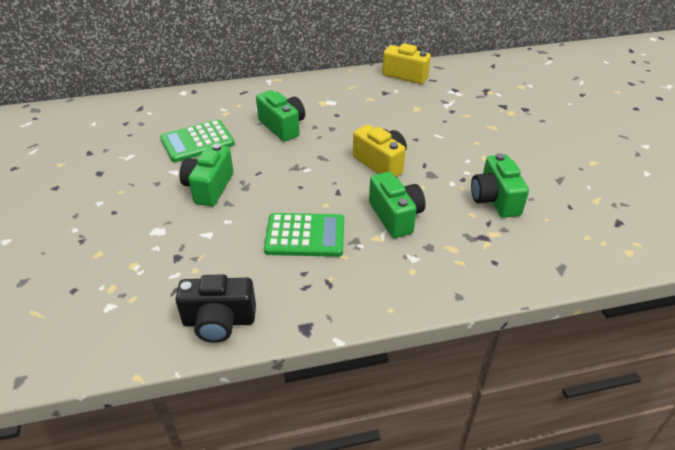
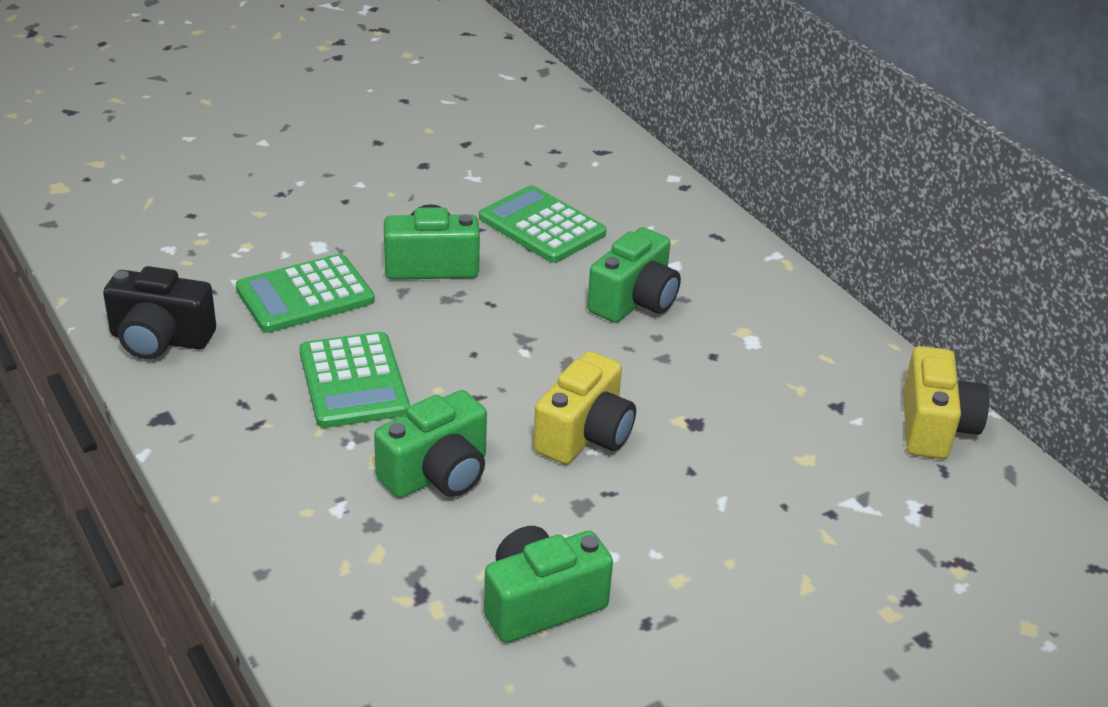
camera: 70 degrees right, 5 degrees down
black camera [175,274,256,343] -> black camera turned 60 degrees counterclockwise [103,266,216,359]
none -> green calculator [236,254,375,333]

